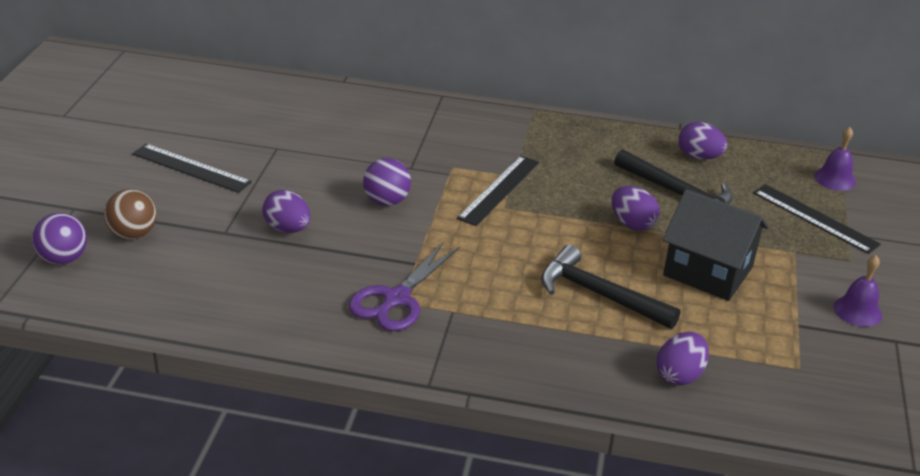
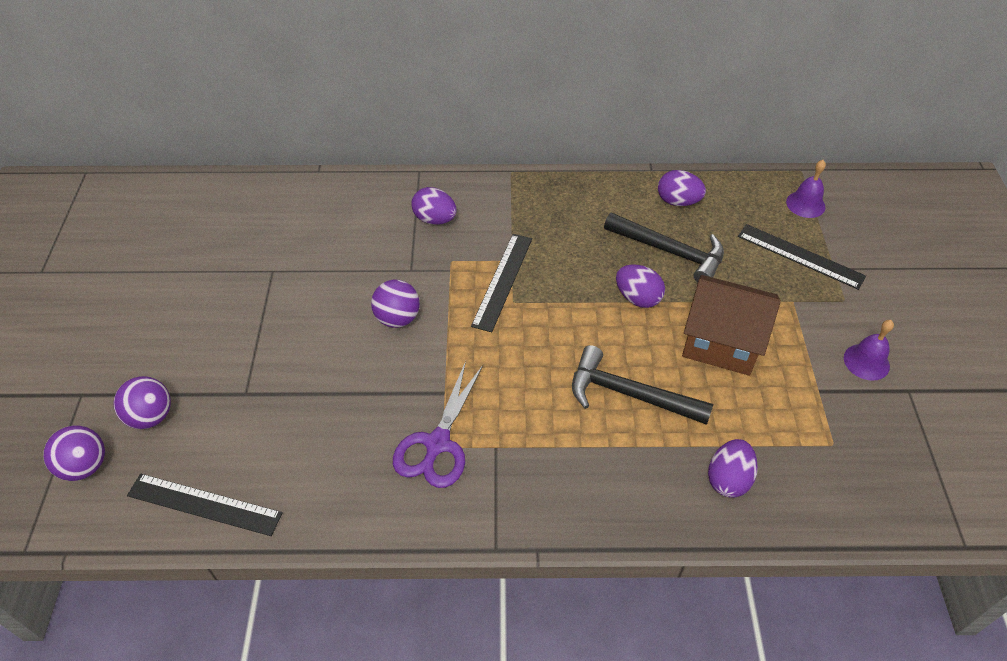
camera: 10 degrees left, 15 degrees up
brown ball [104,189,156,239] -> purple ball [113,376,171,429]
black ruler [132,144,252,193] -> black ruler moved to [127,474,283,536]
purple egg [262,190,311,233] -> purple egg moved to [411,187,457,225]
black house [663,189,769,301] -> brown house [682,275,781,376]

